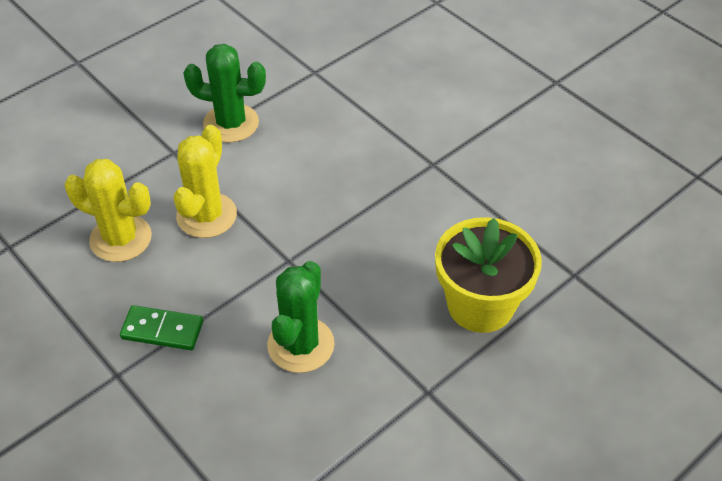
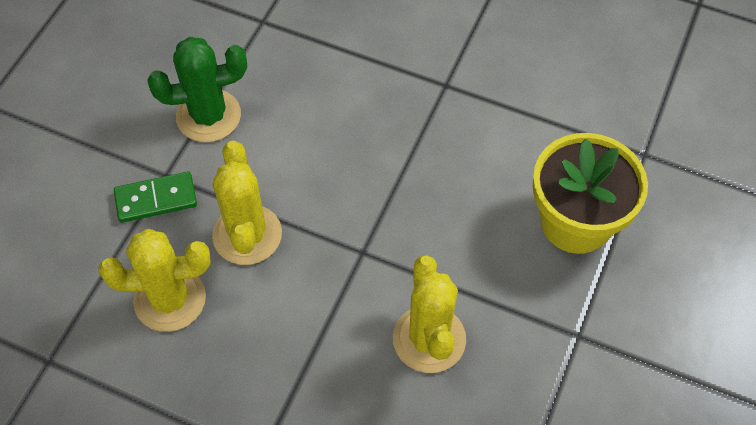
camera: 25 degrees left, 10 degrees up
green domino [120,305,203,350] -> green domino moved to [114,171,197,223]
green cactus [267,261,335,373] -> yellow cactus [393,255,466,373]

